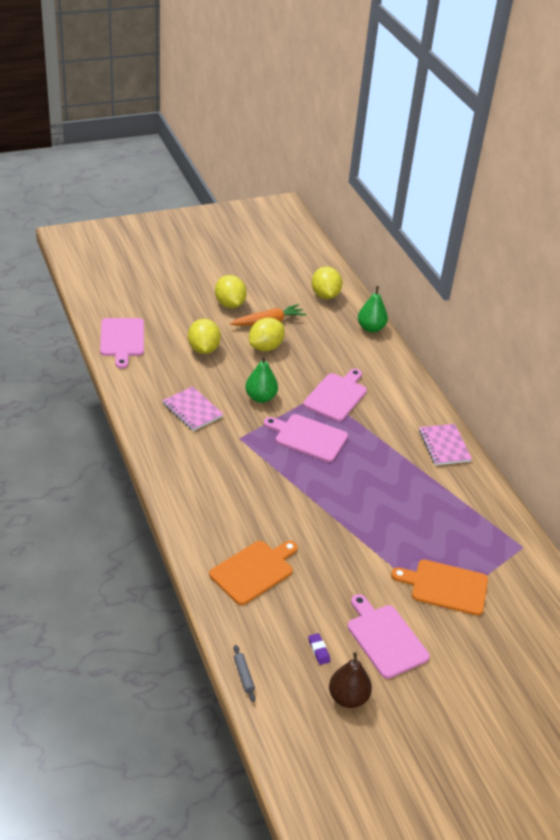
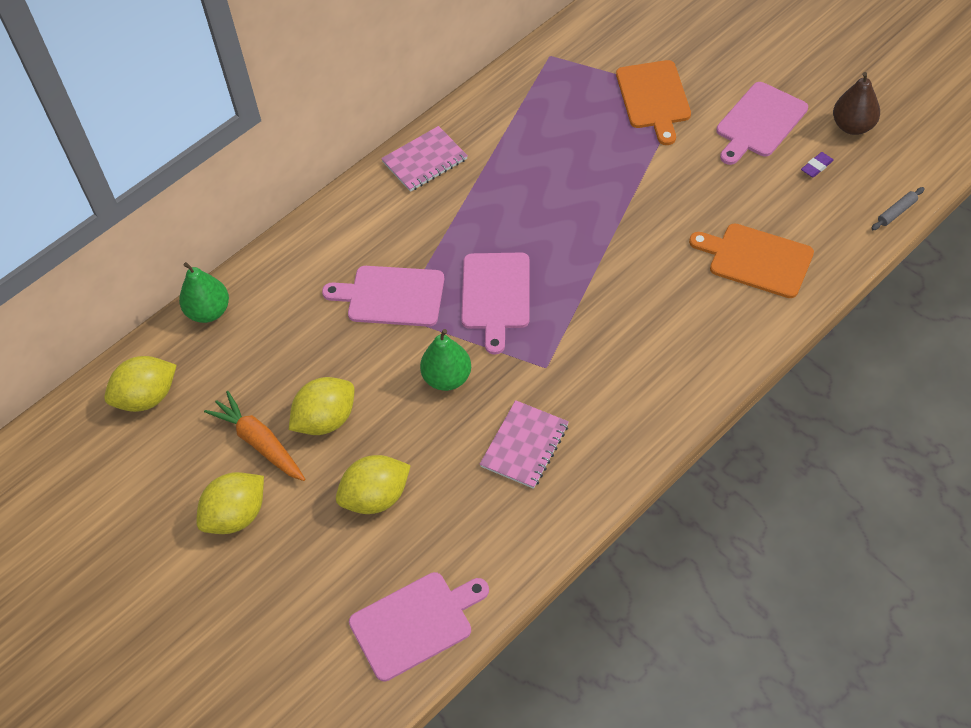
camera: 105 degrees left, 15 degrees up
yellow lemon [249,318,285,351] -> yellow lemon turned 60 degrees counterclockwise [289,377,355,435]

